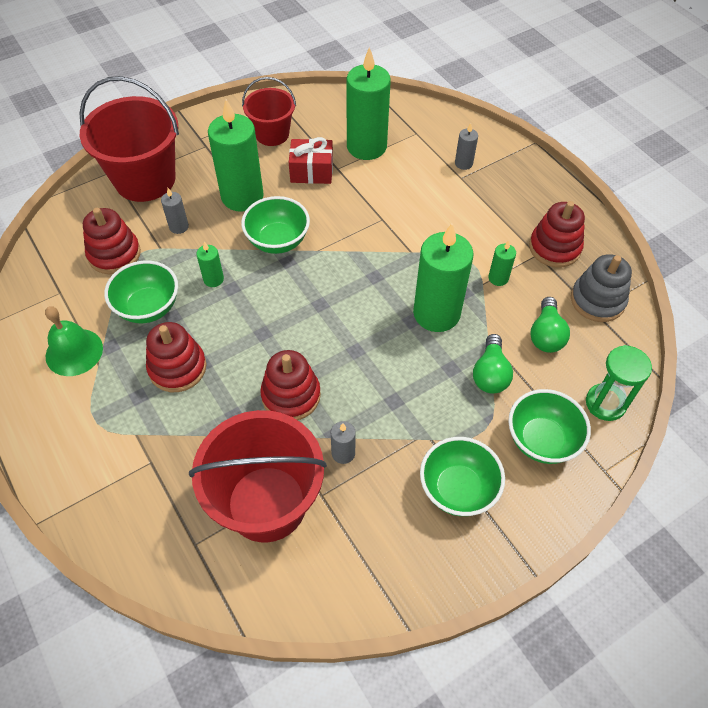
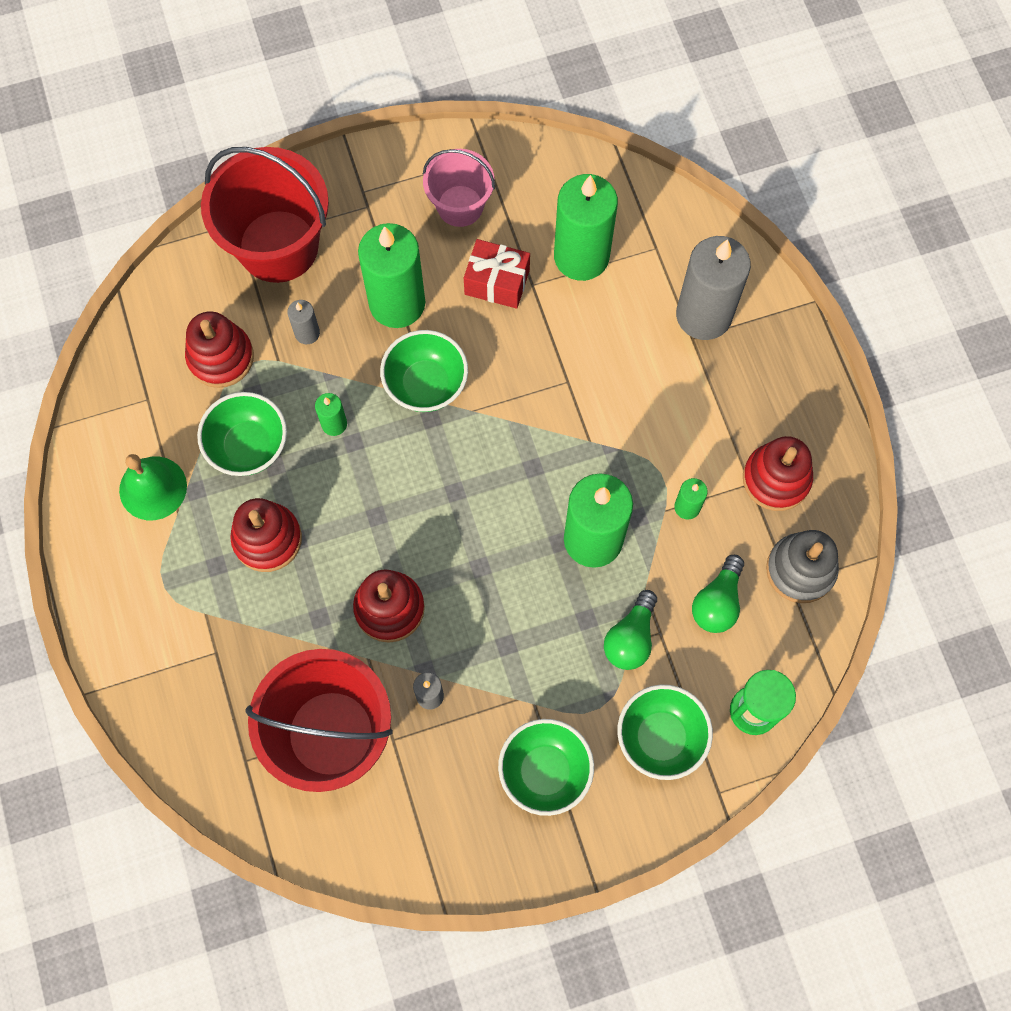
camera: 15 degrees right, 15 degrees up
red bucket [242,77,296,146] -> pink bucket [423,149,495,227]
grey candle [455,123,478,170] -> grey candle [676,236,751,340], size x2.24

